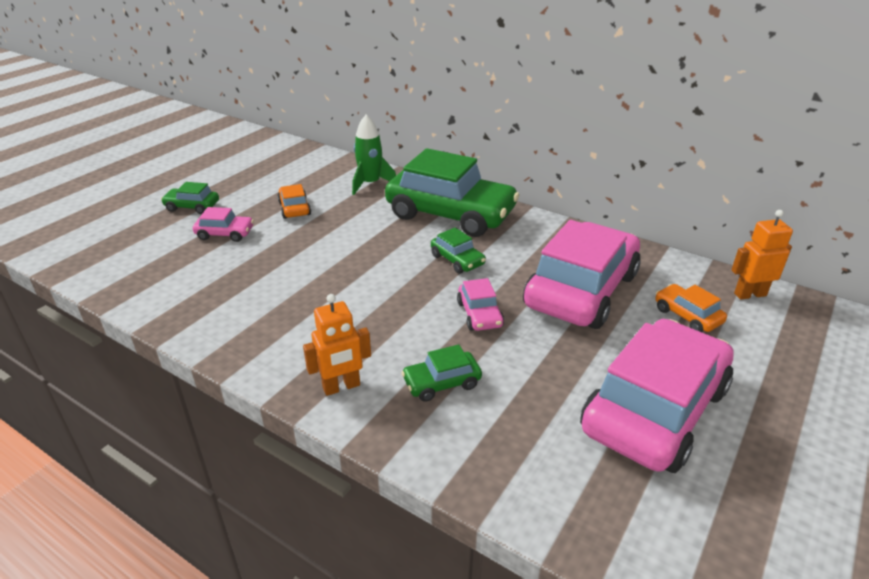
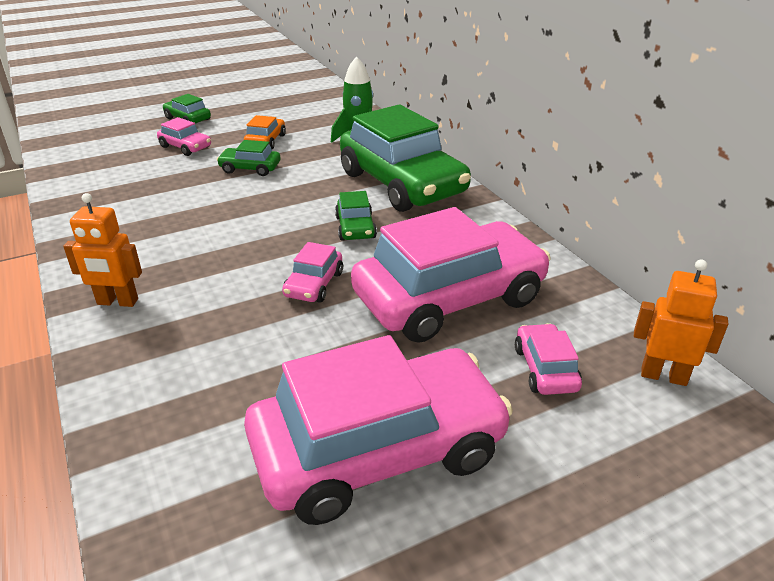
camera: 30 degrees right, 0 degrees up
green car [401,344,482,402] -> green car moved to [217,140,281,176]
orange car [655,284,727,332] -> pink car [515,323,582,395]

